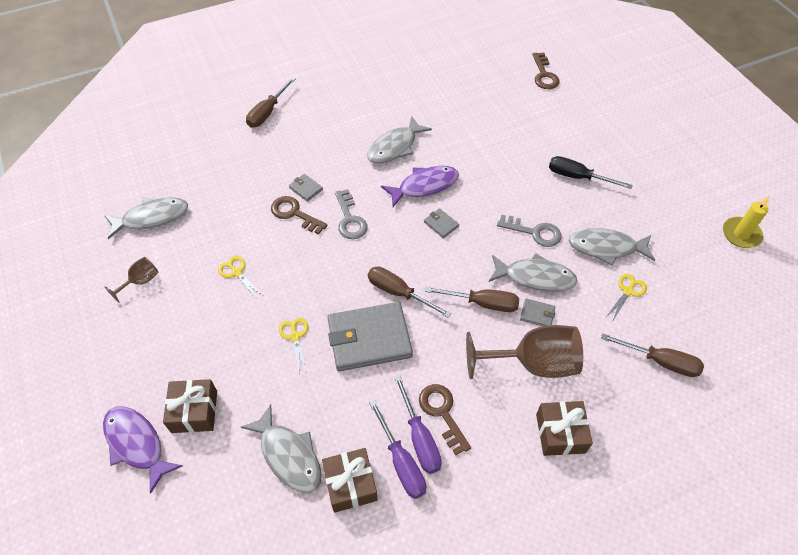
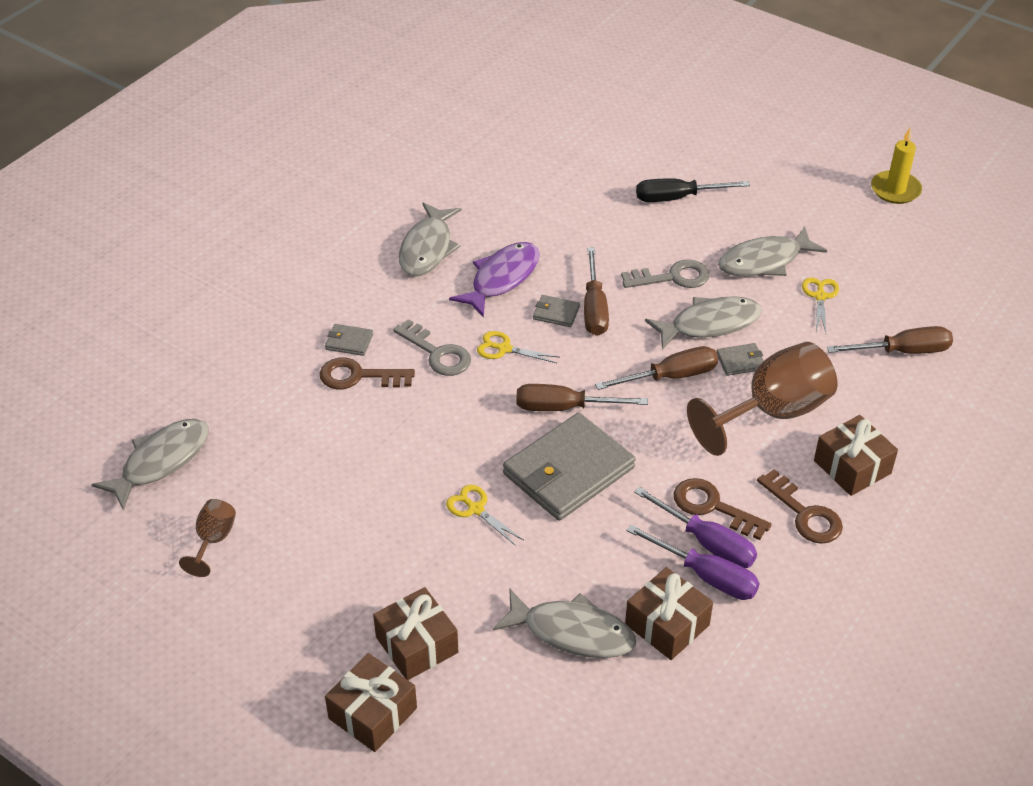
camera: 30 degrees left, 10 degrees down
purple fish [103,406,183,494] -> brown gift [325,653,417,752]
yellow scissors [218,256,262,299] -> yellow scissors moved to [477,331,559,363]
brown screwdriver [246,77,296,128] -> brown screwdriver moved to [584,247,609,336]
brown key [532,52,560,89] -> brown key moved to [757,469,843,544]

